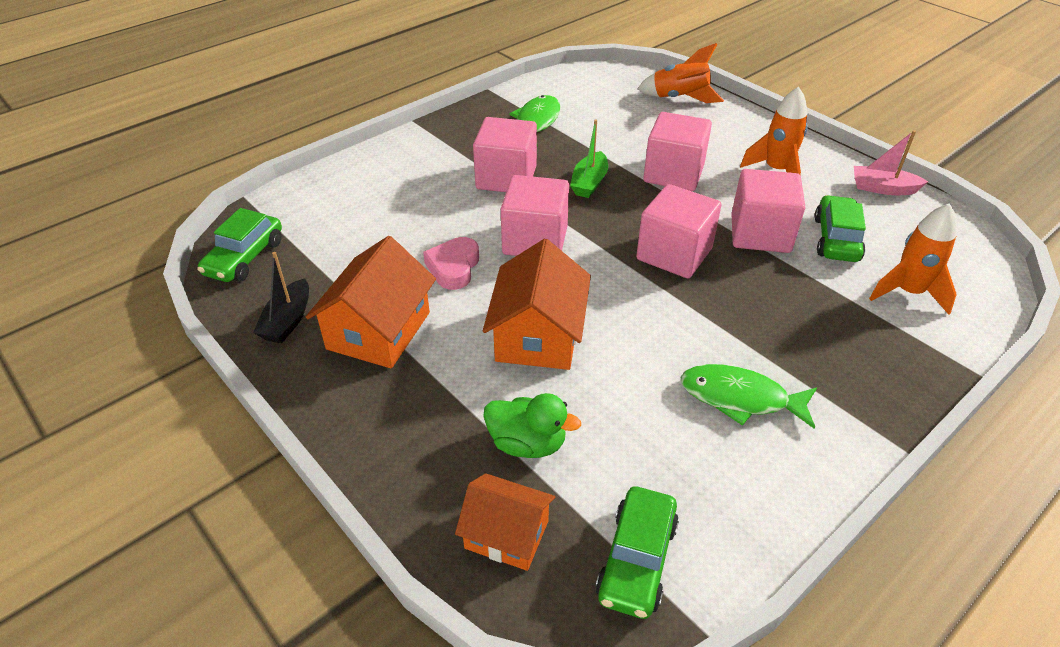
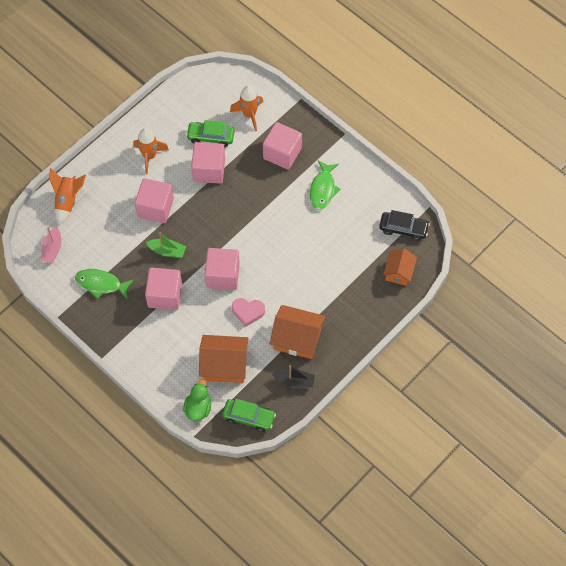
camera: 95 degrees left, 20 degrees up
orange house [483,239,591,370] -> orange house moved to [199,335,249,383]
green duck [483,393,581,458] -> green duck moved to [183,379,211,421]
green car [596,486,679,619] -> black car [379,210,430,241]
pink cube [636,184,722,278] -> pink cube moved to [263,122,302,170]
pink boat [854,130,928,195] -> pink boat moved to [41,227,62,263]

